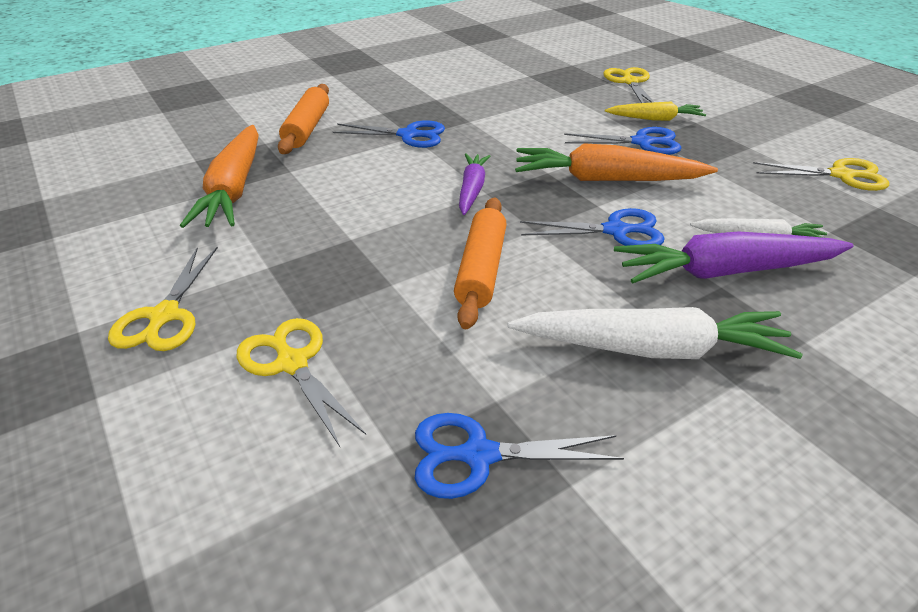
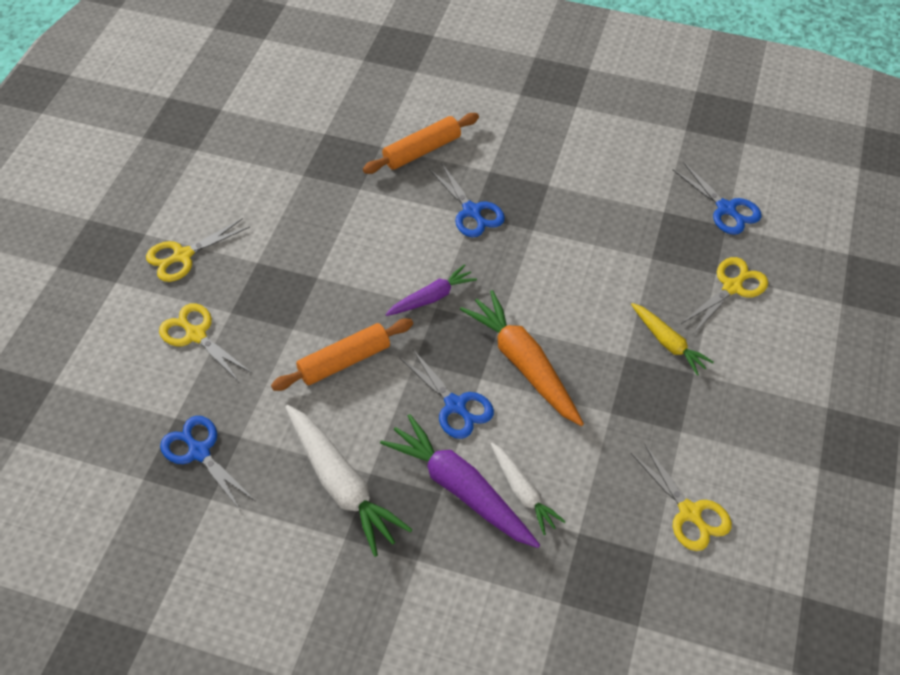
camera: 50 degrees right, 15 degrees up
orange carrot [180,125,259,228] -> none
yellow scissors [237,318,366,447] -> yellow scissors turned 60 degrees counterclockwise [159,303,253,383]
blue scissors [564,127,681,155] -> blue scissors moved to [673,162,761,235]

